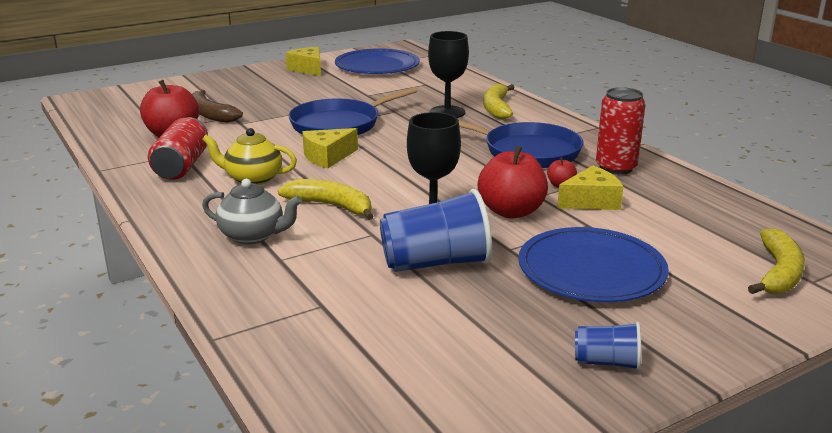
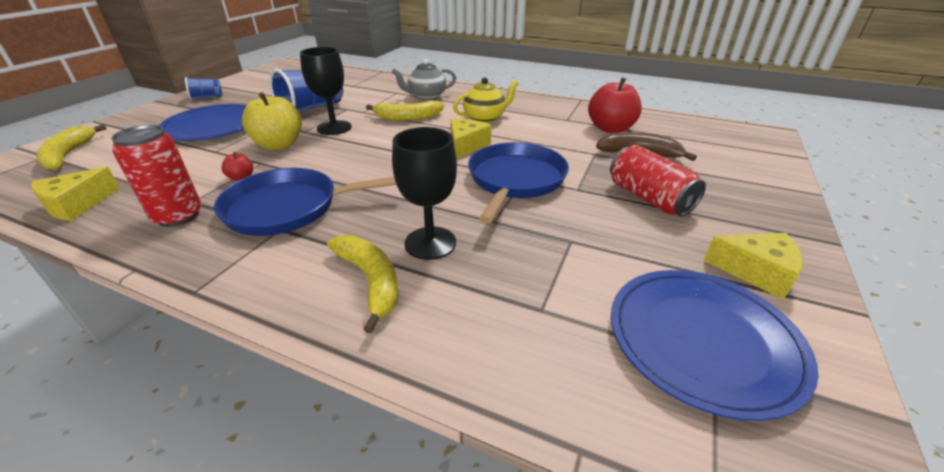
camera: 145 degrees right, 10 degrees up
red can [148,117,208,180] -> red can moved to [610,145,706,216]
red apple [478,146,548,219] -> yellow apple [242,92,302,150]
yellow cheese [557,165,624,210] -> yellow cheese moved to [31,166,120,221]

